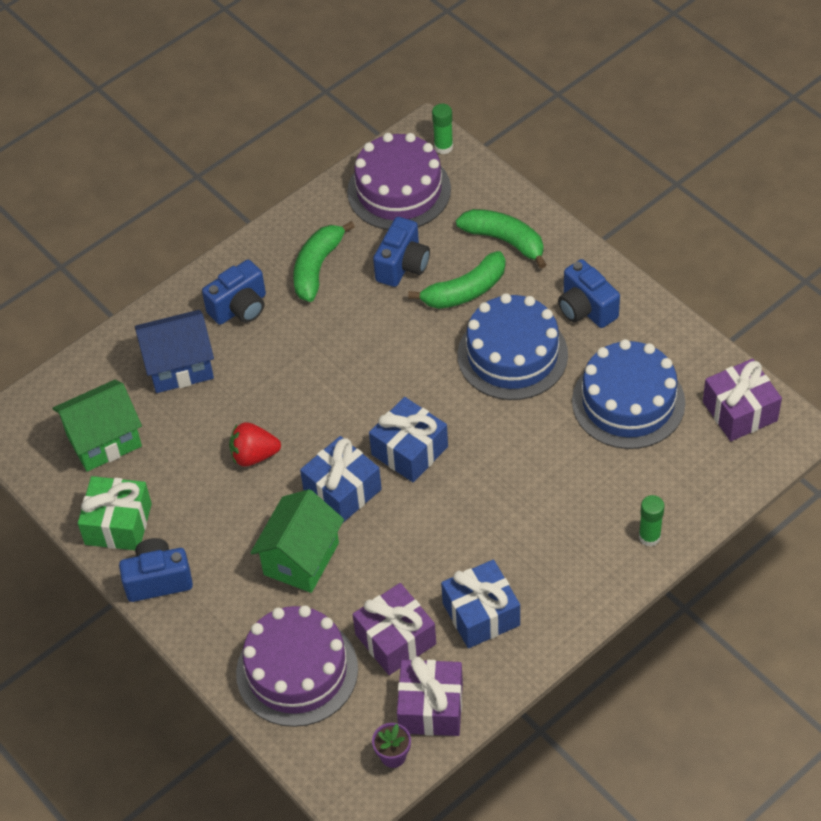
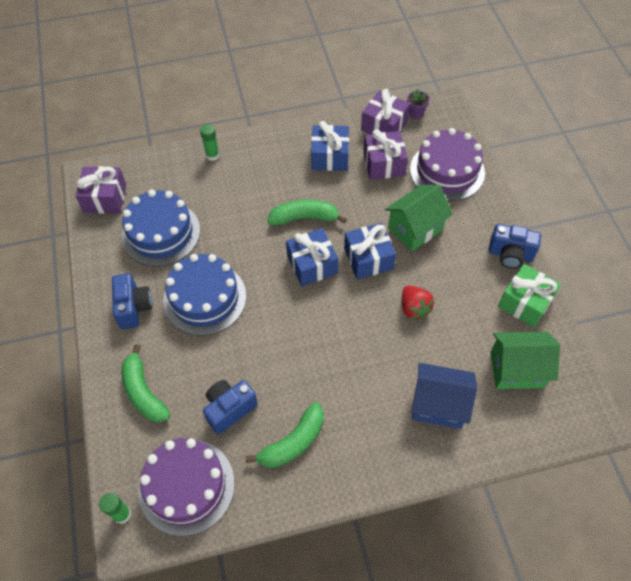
camera: 155 degrees left, 5 degrees up
blue camera [202,260,266,325] -> none
red strawberry [229,422,281,467] -> red strawberry turned 45 degrees clockwise [402,285,434,319]
green banana [408,251,505,309] -> green banana moved to [268,200,347,225]

